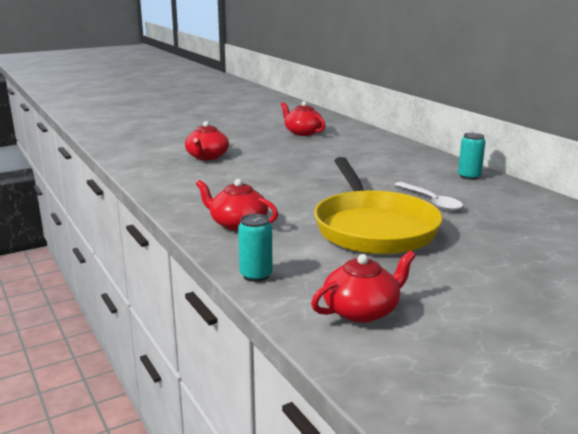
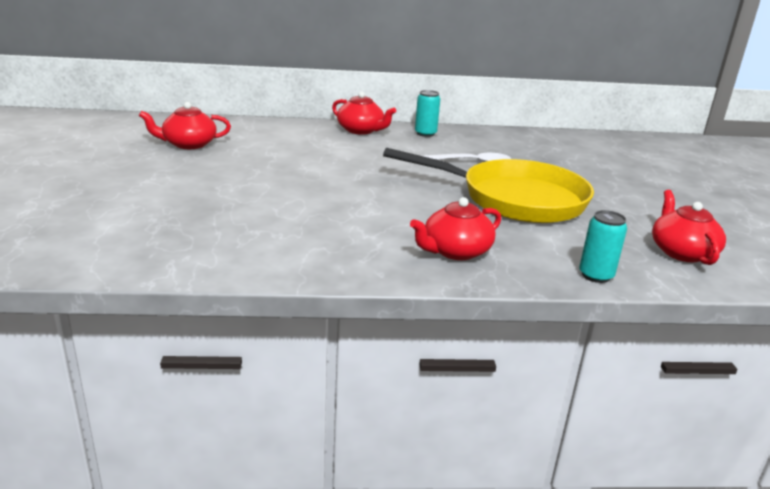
camera: 65 degrees left, 5 degrees up
red teapot [185,121,229,160] -> red teapot moved to [332,92,396,135]

